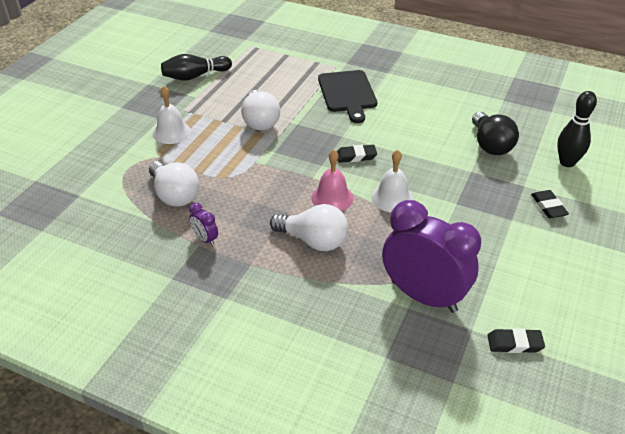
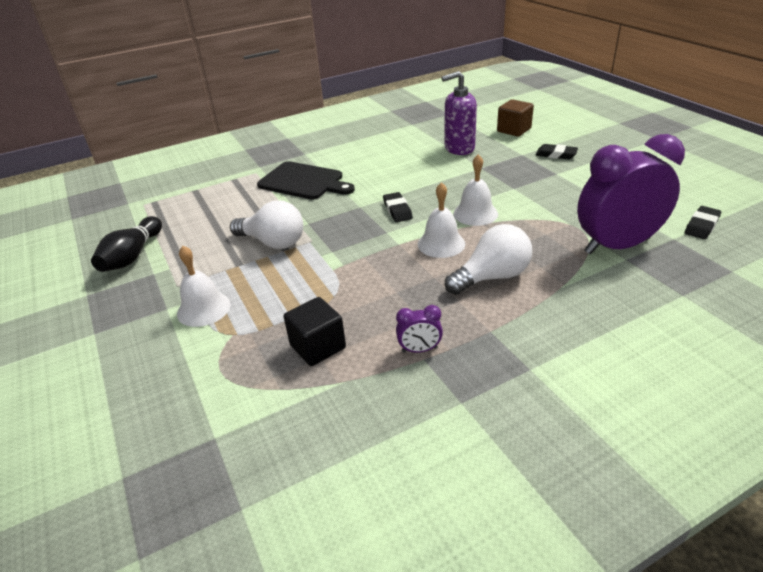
camera: 50 degrees left, 5 degrees down
white light bulb [149,161,199,207] -> black cube [283,297,346,366]
pink bell [311,150,354,211] -> white bell [418,182,465,258]
black eraser [337,145,377,163] -> black eraser turned 45 degrees counterclockwise [383,192,413,222]
black light bulb [472,112,519,155] -> purple soap dispenser [441,71,477,155]
black bowling pin [557,91,597,167] -> brown cube [497,99,534,137]

